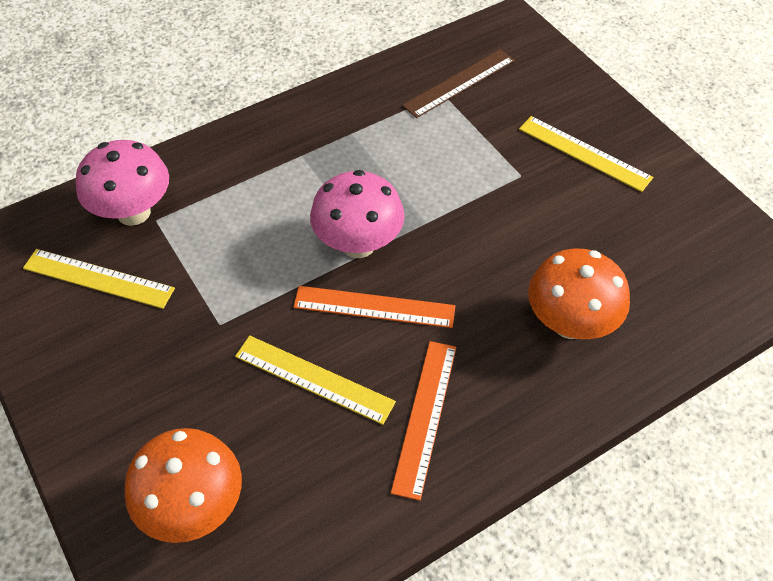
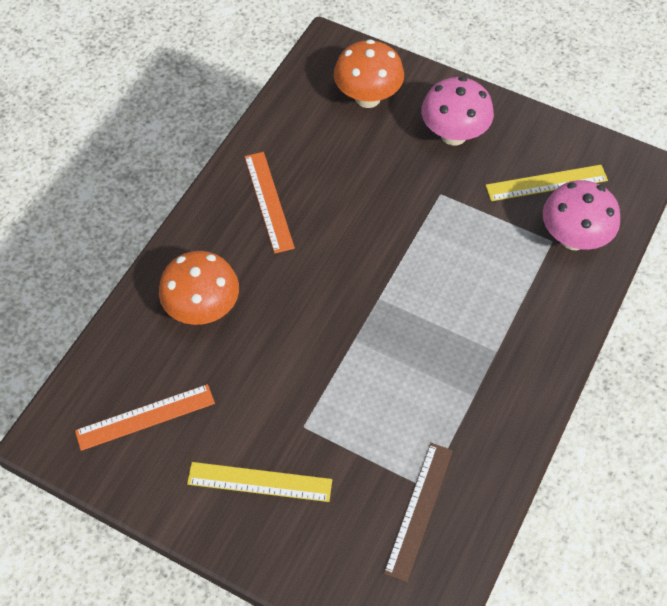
camera: 150 degrees right, 5 degrees up
yellow ruler [235,336,396,425] -> none
orange ruler [293,286,455,328] -> orange ruler moved to [75,384,215,451]
pink mushroom [310,170,405,258] -> pink mushroom moved to [421,77,494,145]

